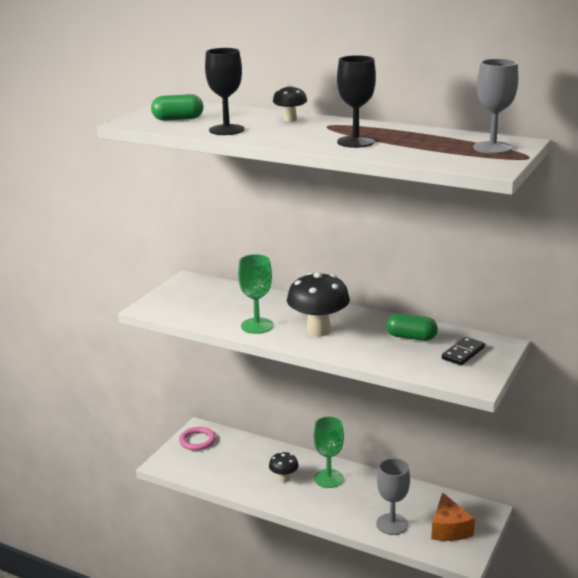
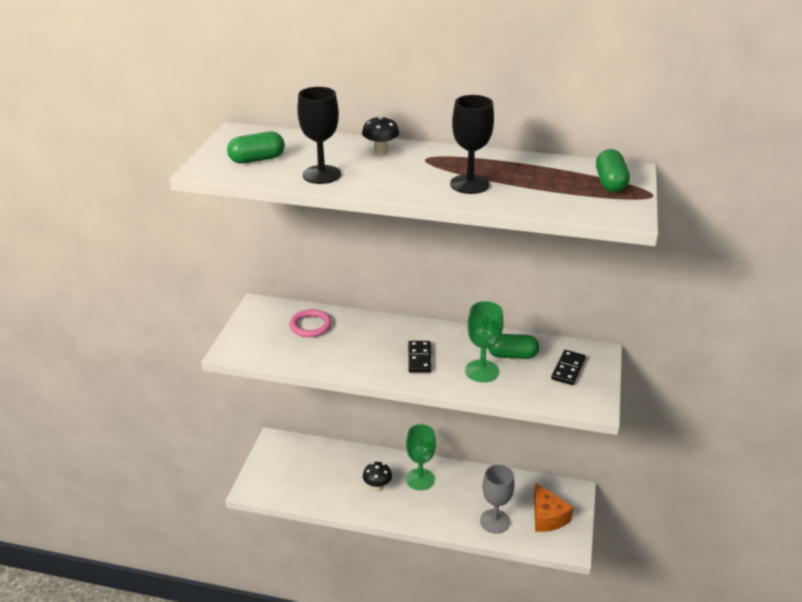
camera: 15 degrees left, 10 degrees up
pink ring [179,427,216,451] -> pink ring moved to [290,309,332,337]
green goblet [238,254,273,334] -> green goblet moved to [465,301,504,382]
black mushroom [287,272,350,336] -> black domino [408,341,432,373]
grey goblet [473,59,518,154] -> green capsule [596,149,630,192]

